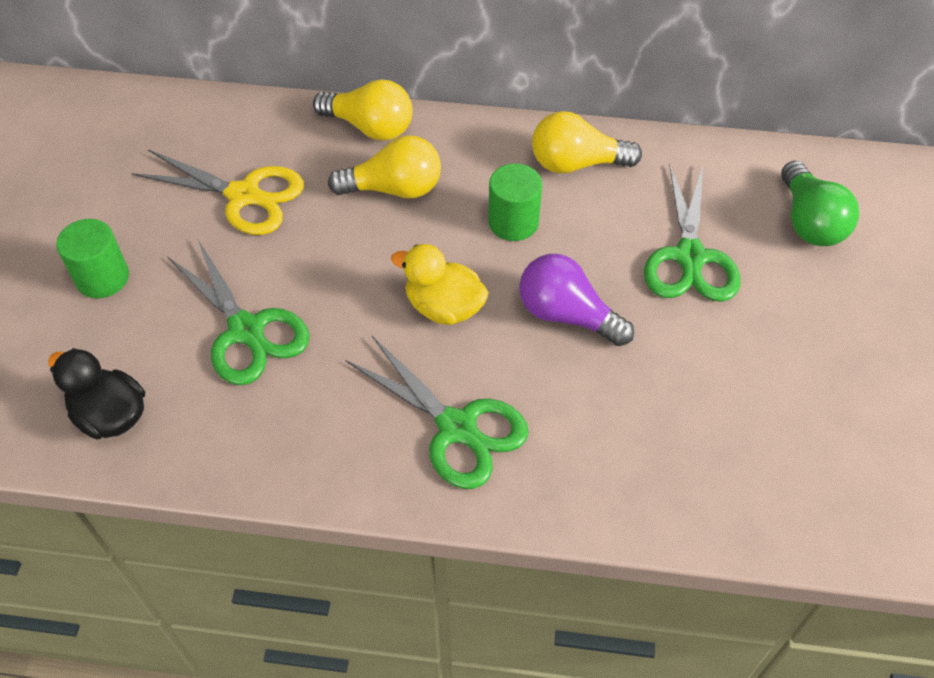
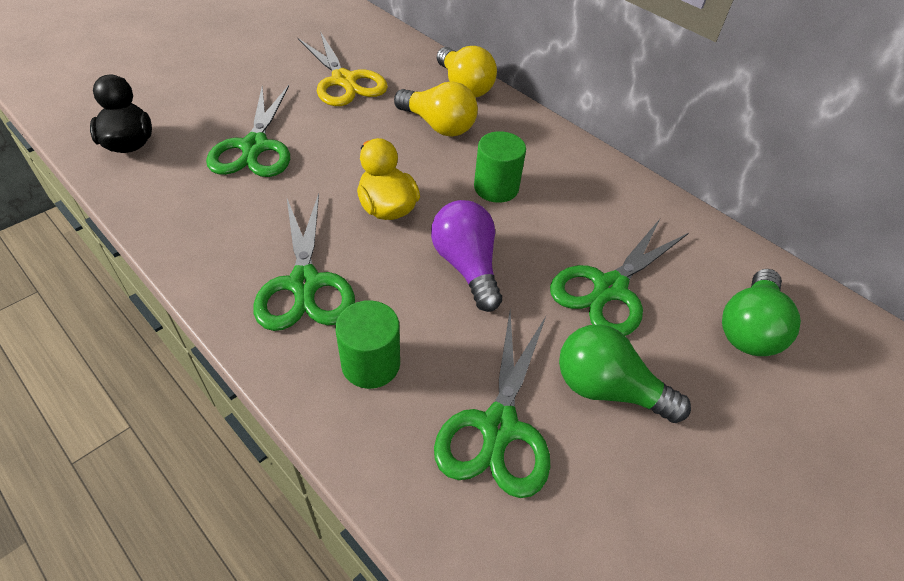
camera: 35 degrees right, 5 degrees down
green cylinder [56,219,129,298] -> green cylinder moved to [335,300,400,389]
yellow light bulb [532,111,642,174] -> none
none -> green scissors [434,311,550,498]
none -> green light bulb [559,324,691,423]

